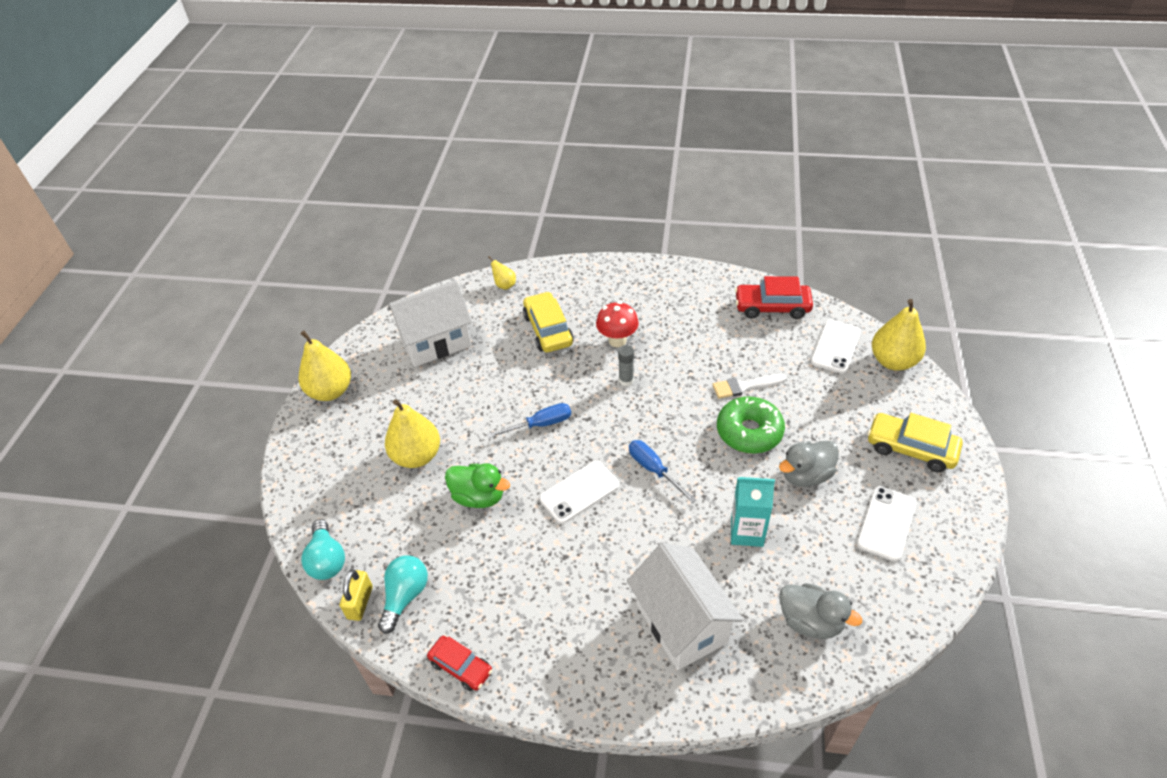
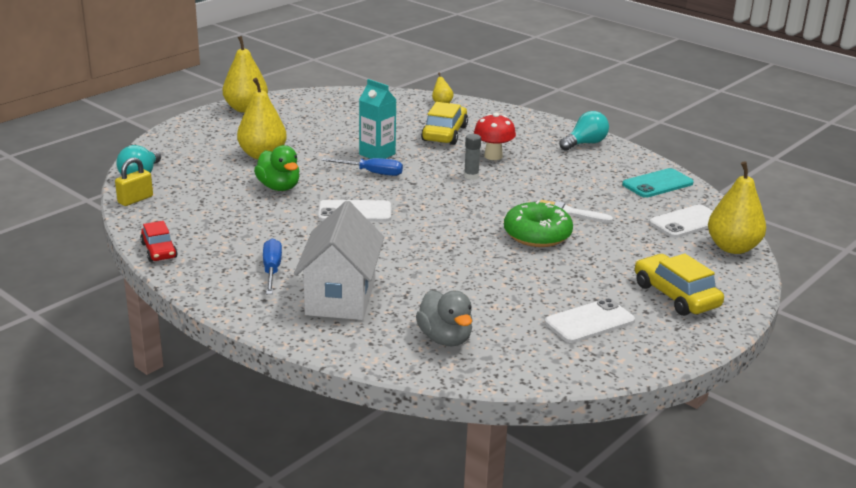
camera: 30 degrees right, 20 degrees down
turquoise light bulb [378,555,428,634] -> turquoise light bulb moved to [559,111,609,151]
white house [387,281,472,367] -> none
blue screwdriver [629,440,696,503] -> blue screwdriver moved to [263,238,282,294]
turquoise carton [731,477,775,547] -> turquoise carton moved to [359,79,397,159]
red car [735,276,813,319] -> turquoise phone [622,168,694,198]
grey duck [779,441,839,487] -> none

